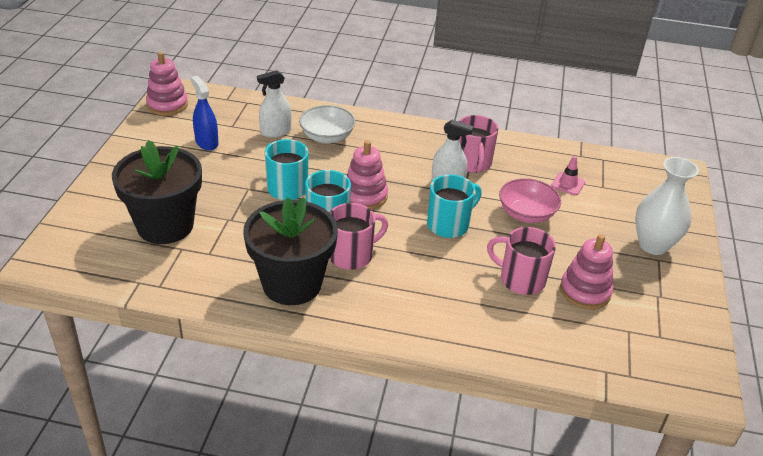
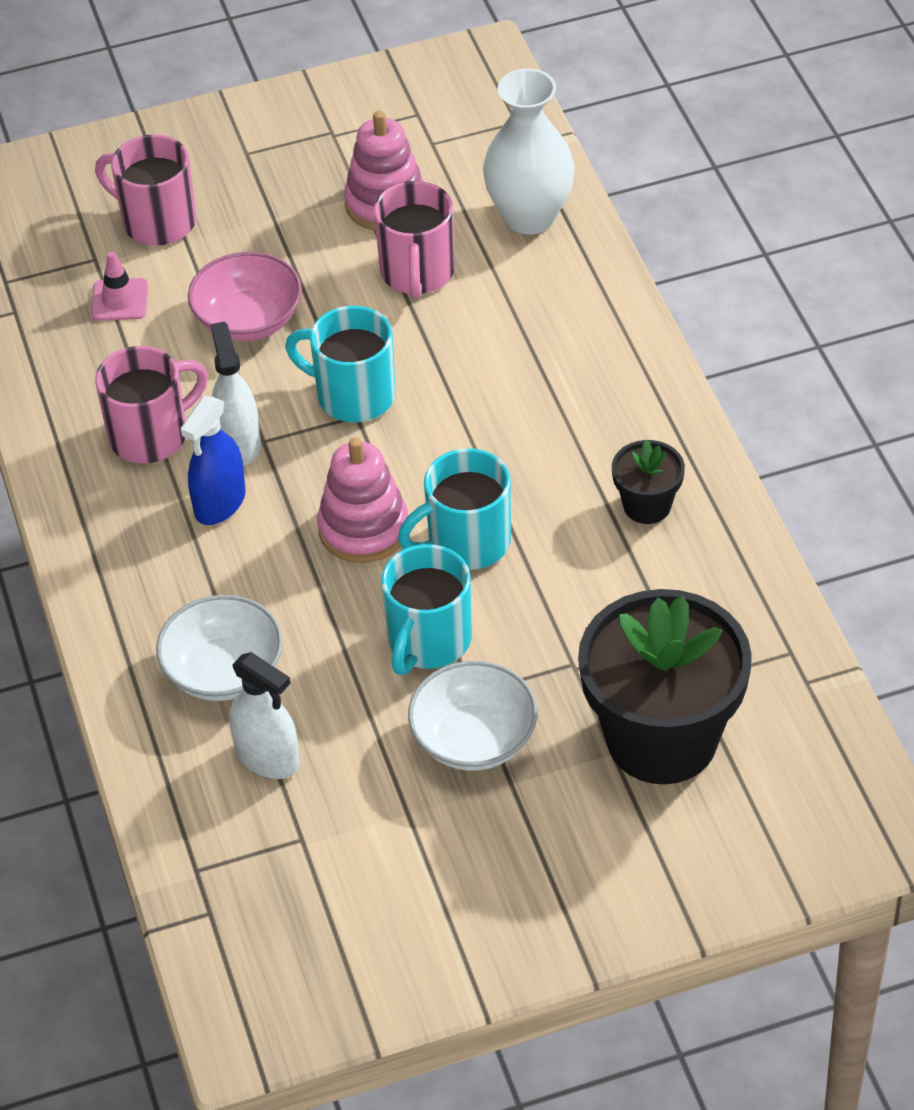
camera: 115 degrees left, 10 degrees up
pink stacking toy [146,52,188,116] -> none
blue spray bottle [191,76,219,151] -> blue spray bottle moved to [180,396,246,525]
black flower pot [243,197,338,305] -> black flower pot [612,439,685,524], size x0.46
pink mug [329,203,388,270] -> pink mug moved to [95,134,196,246]
white vase [635,157,699,255] -> white vase moved to [483,68,575,234]
none -> white bowl [408,661,538,771]

